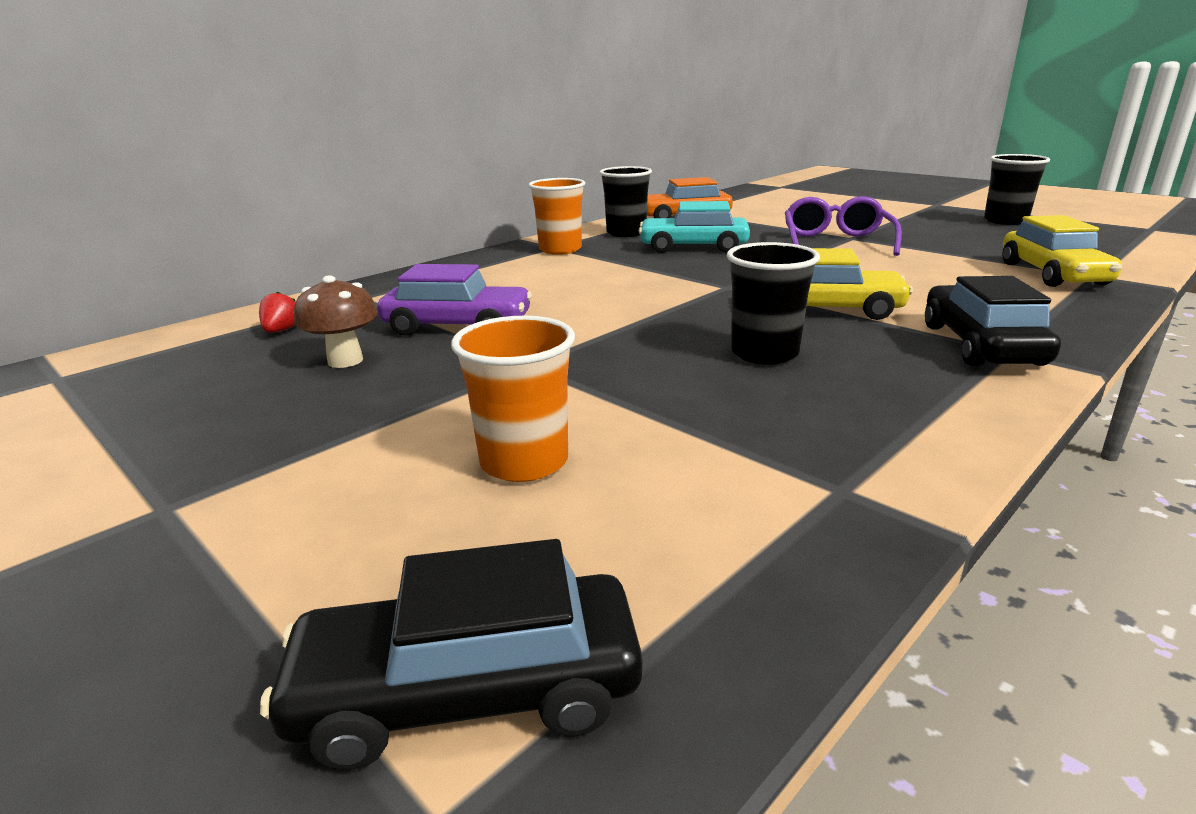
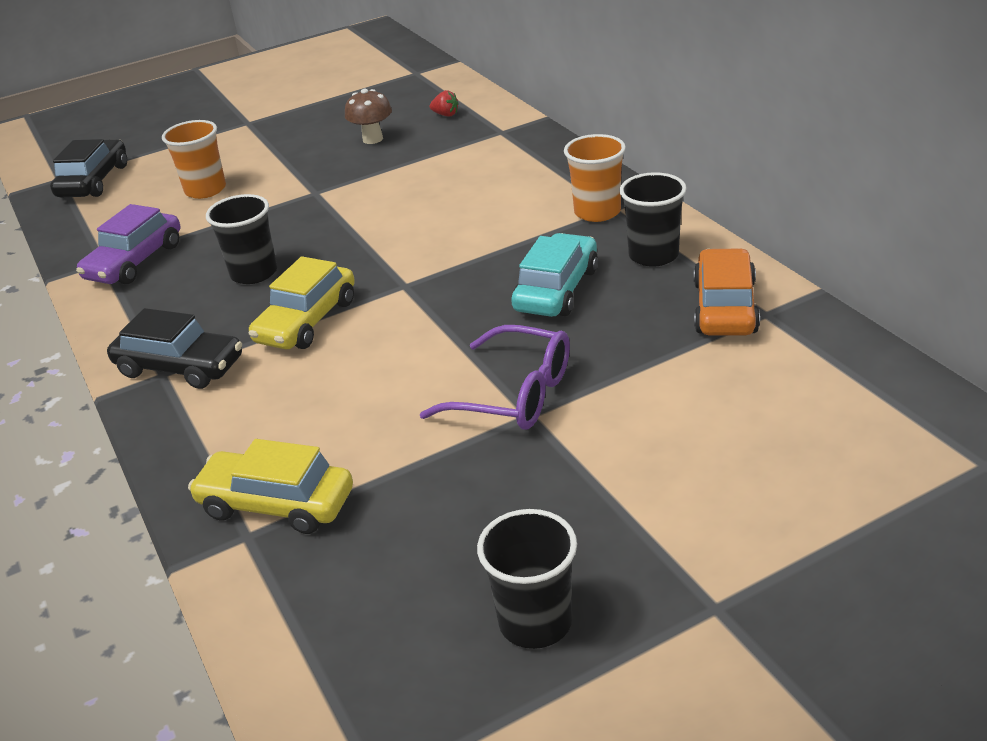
camera: 110 degrees right, 10 degrees up
purple car [377,264,532,336] -> purple car moved to [76,204,180,284]

